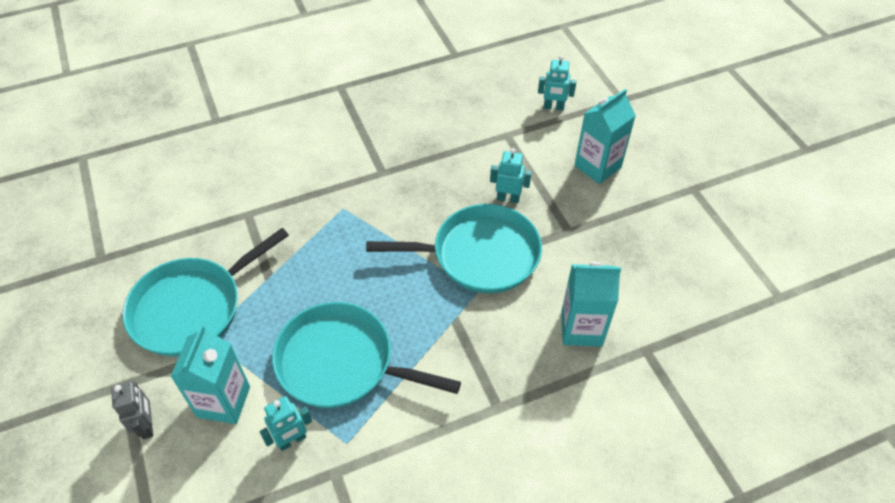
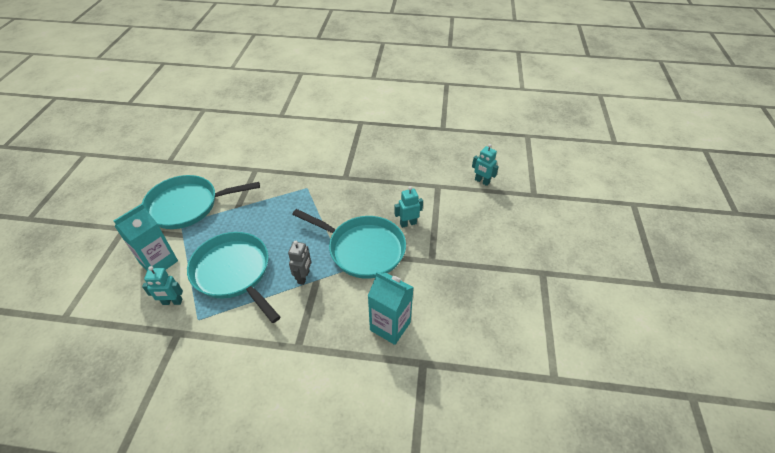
camera: 30 degrees right, 5 degrees down
grey robot [111,382,153,439] -> grey robot moved to [288,241,311,285]
turquoise robot [490,148,531,203] -> turquoise robot turned 60 degrees counterclockwise [394,186,423,228]
turquoise carton [574,89,636,184] -> none

